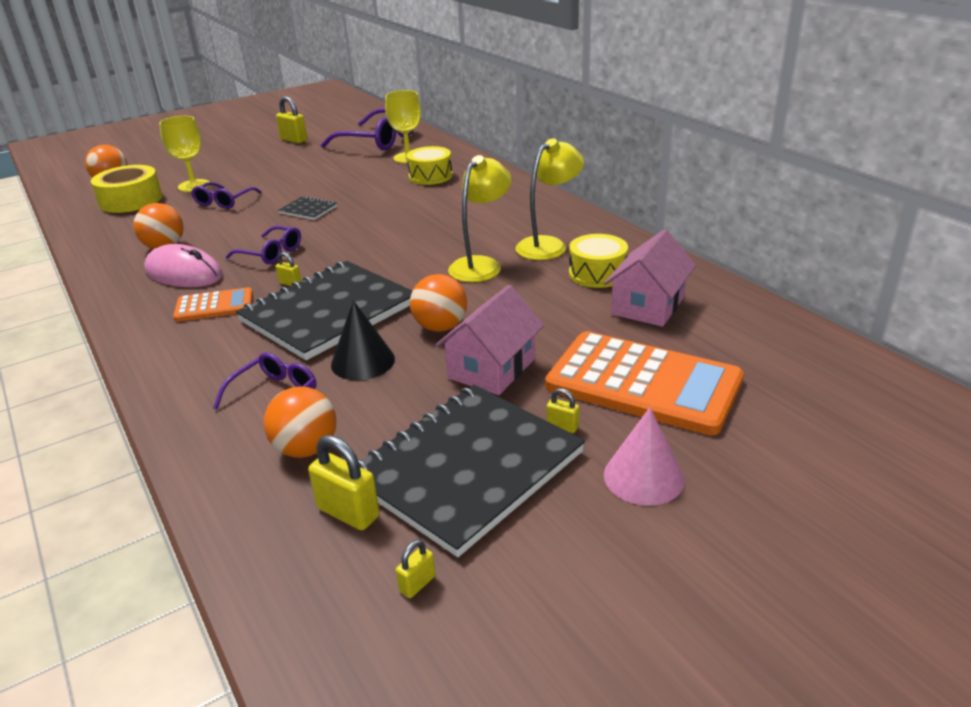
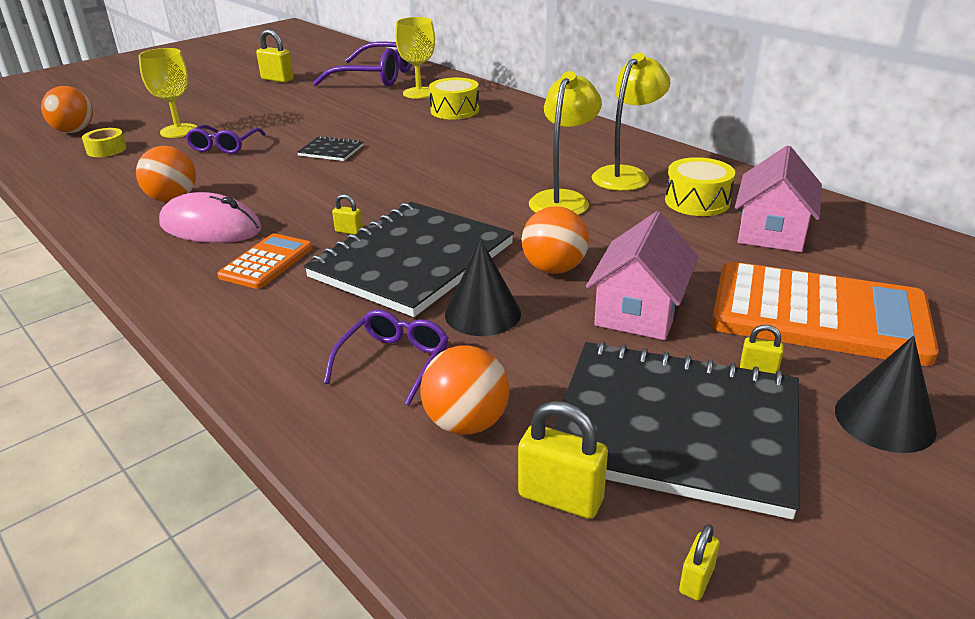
camera: 10 degrees left, 0 degrees up
yellow tape [91,165,162,213] -> yellow tape [82,128,127,157], size x0.52
orange calculator [173,287,253,322] -> orange calculator turned 45 degrees counterclockwise [217,233,313,289]
purple glasses [226,226,301,264] -> none
black notebook [358,385,585,557] -> black notebook turned 75 degrees clockwise [553,341,799,519]
pink cone [604,407,685,506] -> black cone [835,336,937,453]

